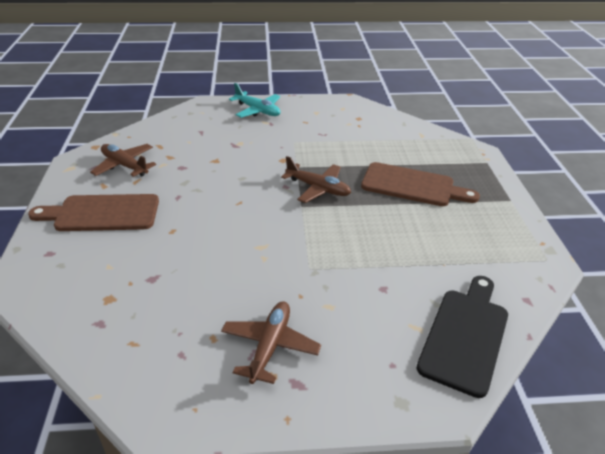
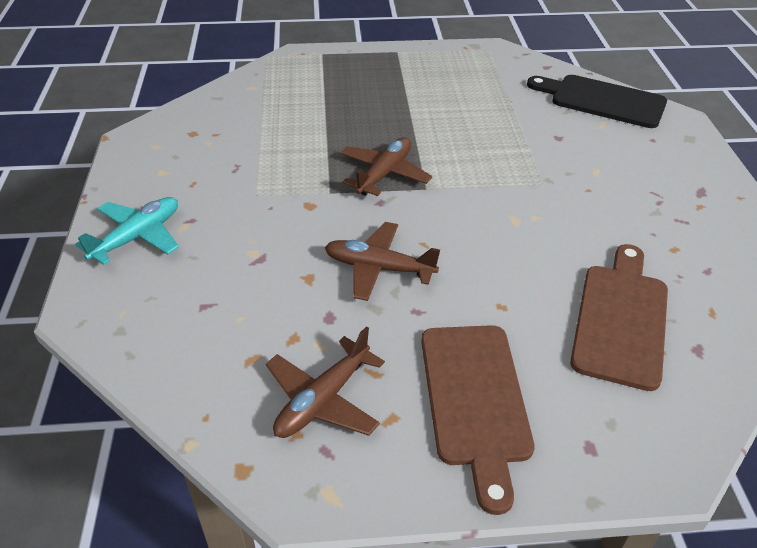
camera: 90 degrees left, 5 degrees up
brown plane [221,301,321,384] -> brown plane moved to [325,222,440,301]
brown cutting board [361,162,480,206] -> brown cutting board moved to [570,244,668,391]

